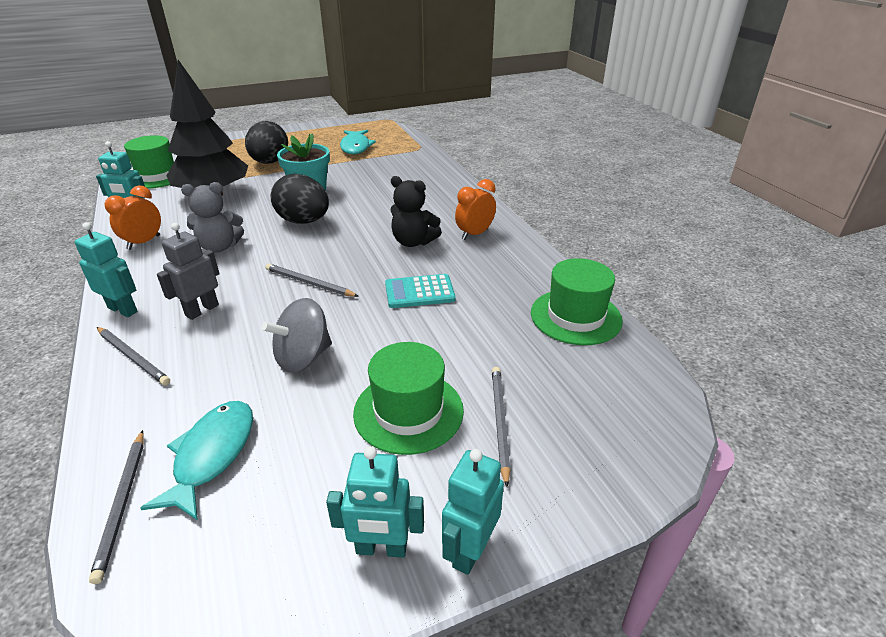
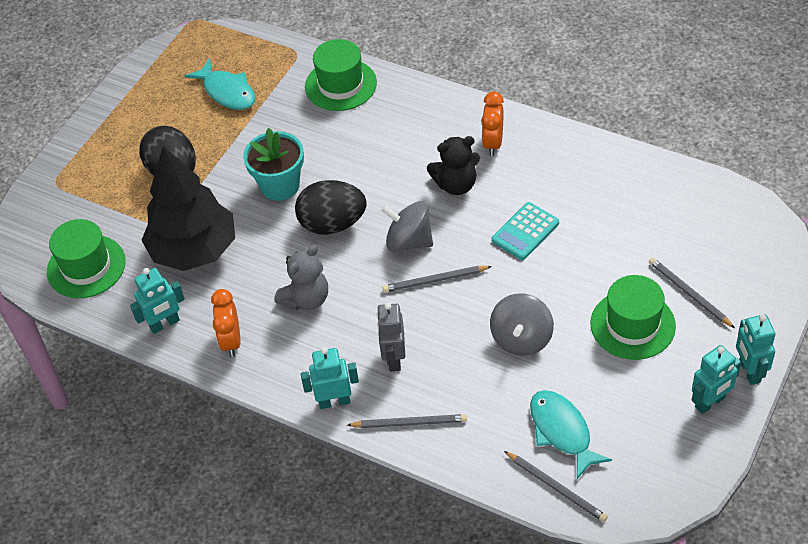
camera: 35 degrees left, 15 degrees up
green hat [531,258,623,345] -> green hat moved to [305,39,377,111]
none -> grey spinning top [381,201,433,252]

